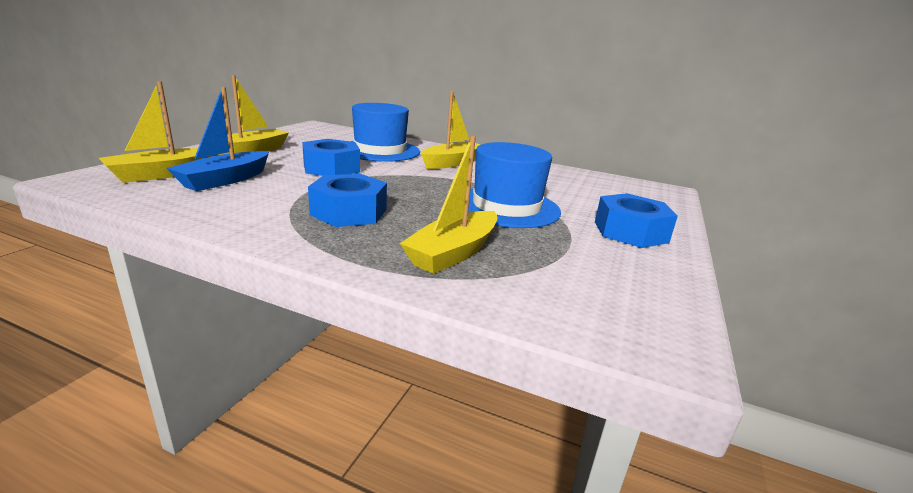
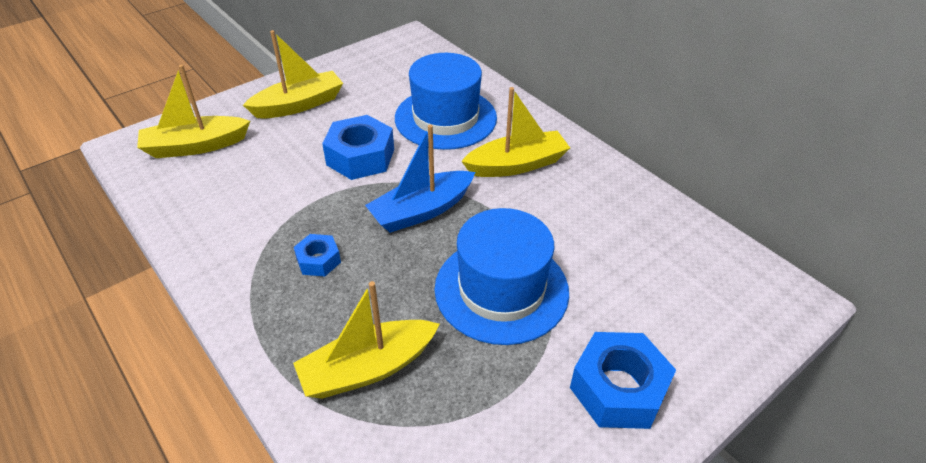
camera: 30 degrees right, 20 degrees up
blue boat [166,87,269,191] -> blue boat moved to [365,125,475,233]
blue nut [308,174,387,227] -> blue nut [294,234,341,276], size x0.55

